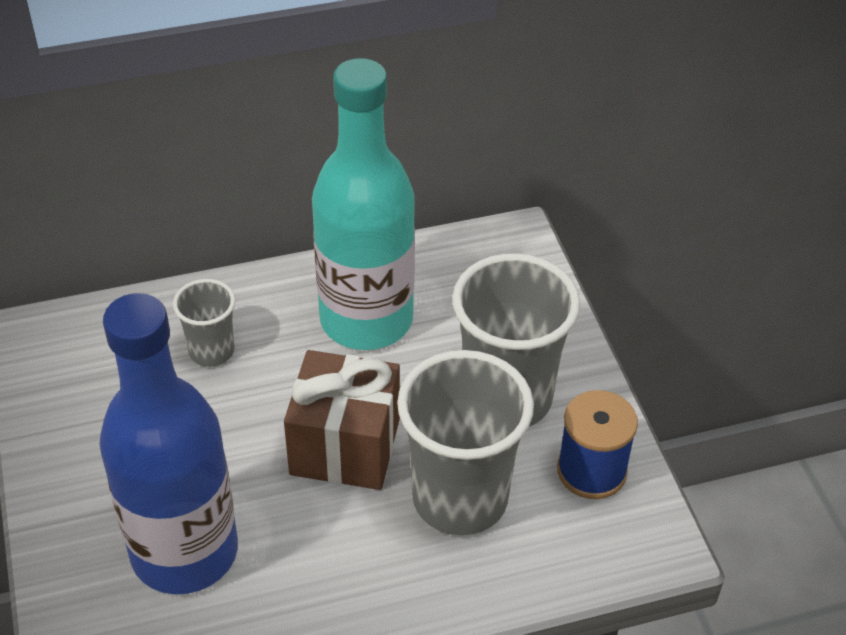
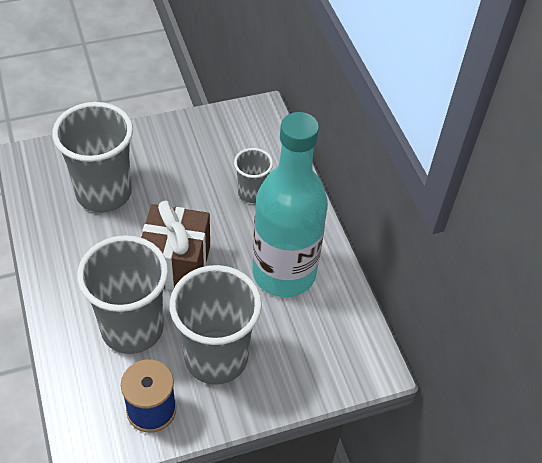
camera: 85 degrees right, 5 degrees up
blue bottle [99,293,238,594] -> grey cup [52,102,133,212]

